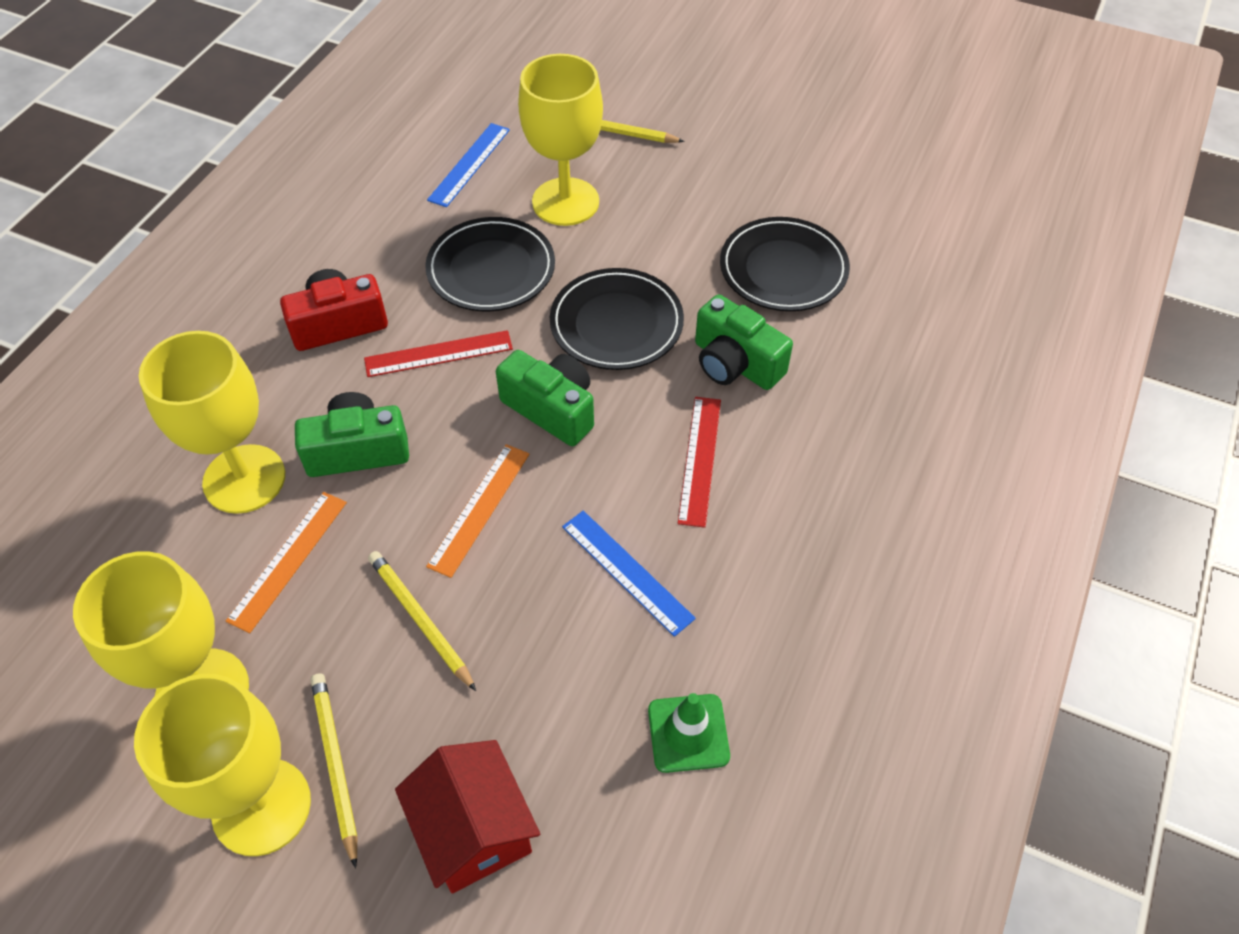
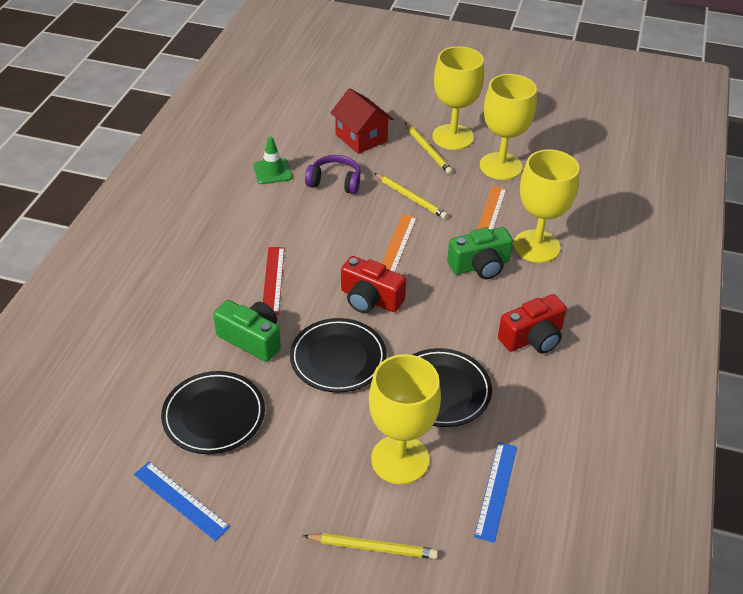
camera: 170 degrees right, 10 degrees down
red ruler [364,330,513,377] -> none
green camera [496,350,594,446] -> red camera [341,256,406,313]
blue ruler [562,511,696,637] -> blue ruler moved to [134,462,230,541]
none -> purple headphones [305,155,361,194]

